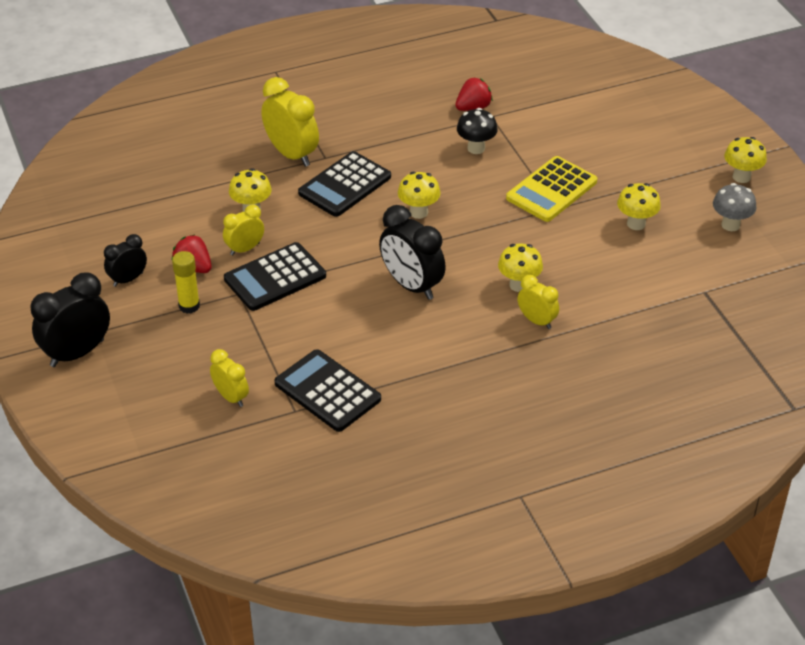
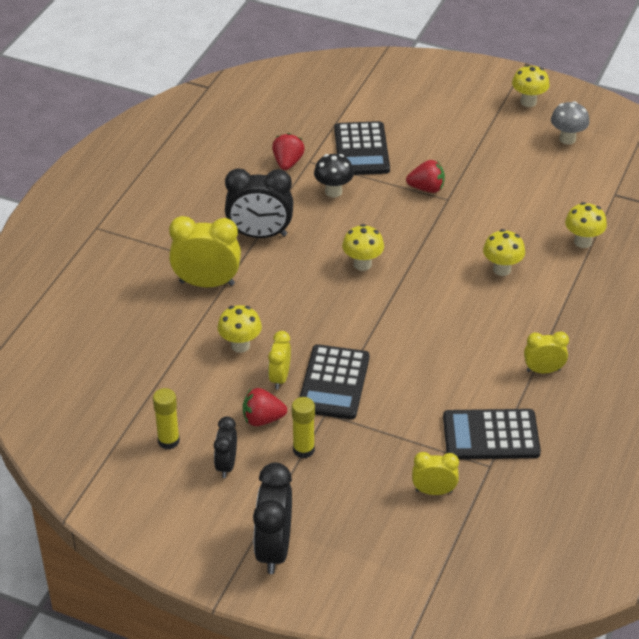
camera: 45 degrees left, 0 degrees up
black calculator [298,151,391,217] -> black calculator moved to [334,121,390,175]
black clock [379,205,446,300] -> black clock moved to [225,168,293,238]
yellow calculator [506,156,597,222] -> red strawberry [406,160,445,193]
yellow clock [518,275,559,329] -> yellow clock moved to [524,331,569,373]
yellow mushroom [617,183,661,230] -> yellow mushroom moved to [565,202,607,248]
none -> yellow glue stick [153,388,180,449]

